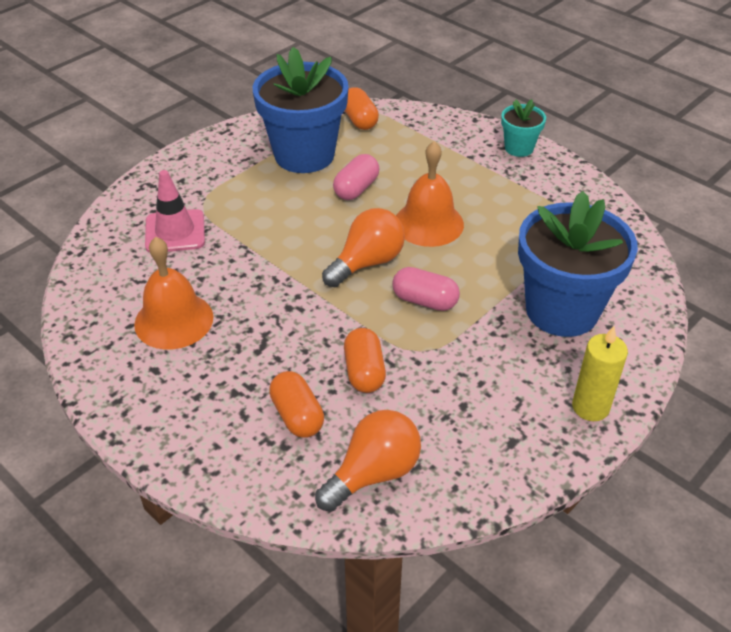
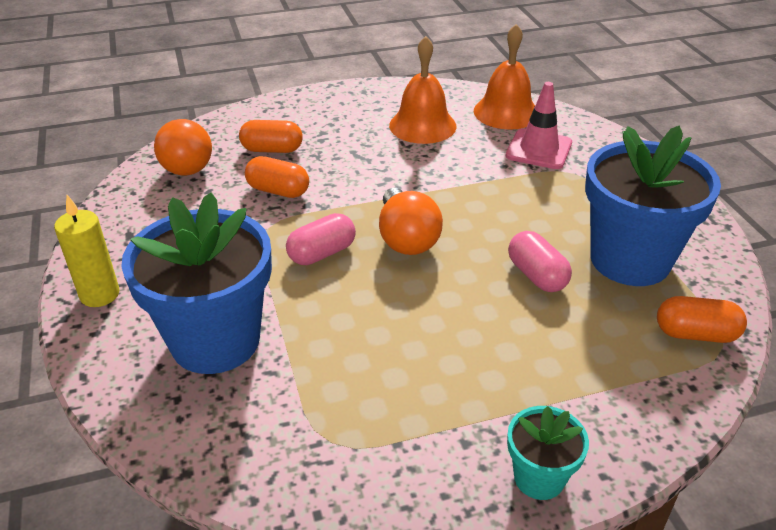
camera: 120 degrees right, 5 degrees down
orange bell [396,141,464,247] -> orange bell moved to [474,24,535,130]

